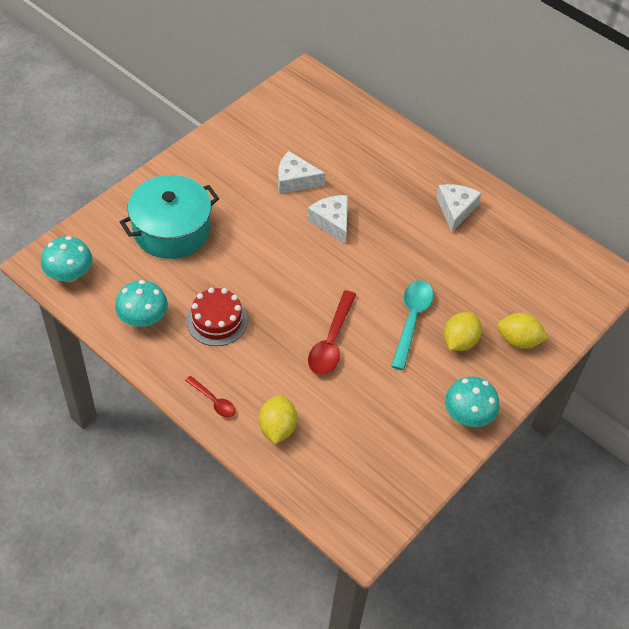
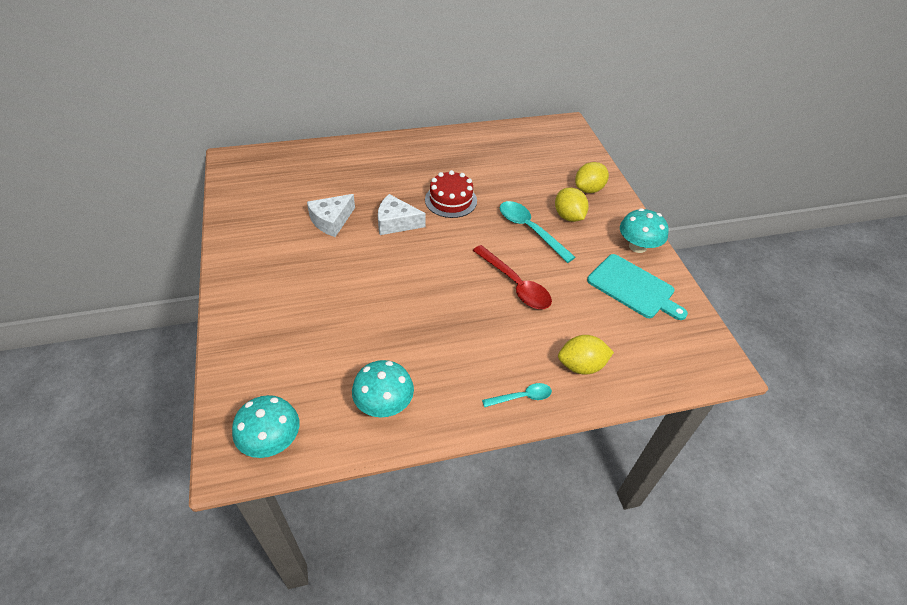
camera: 55 degrees left, 5 degrees down
turquoise pot [120,175,219,259] -> none
red spoon [185,376,235,417] -> turquoise spoon [482,383,552,407]
red cake [186,287,248,346] -> red cake moved to [425,170,477,218]
yellow lemon [259,395,297,444] -> yellow lemon turned 45 degrees counterclockwise [558,335,614,374]
white cheese [436,184,481,232] -> none
none -> turquoise cutting board [587,254,688,320]

